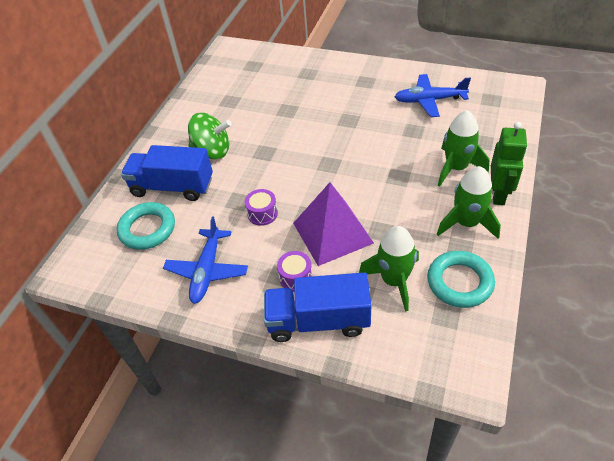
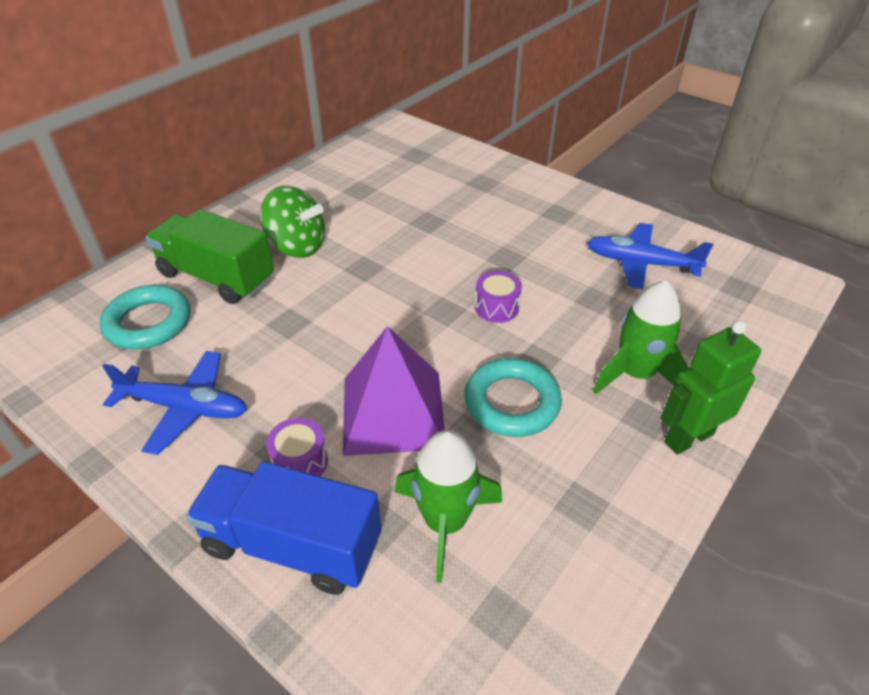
camera: 15 degrees right, 5 degrees down
blue truck [121,145,213,201] -> green truck [146,209,274,304]
blue plane [163,216,248,304] -> blue plane turned 105 degrees counterclockwise [102,351,247,455]
purple drum [245,189,278,226] -> purple drum moved to [475,271,522,323]
turquoise ring [427,251,495,308] -> turquoise ring moved to [464,358,562,437]
green rocket [437,166,501,239] -> none
green robot [491,122,527,205] -> green robot turned 150 degrees counterclockwise [661,320,761,455]

